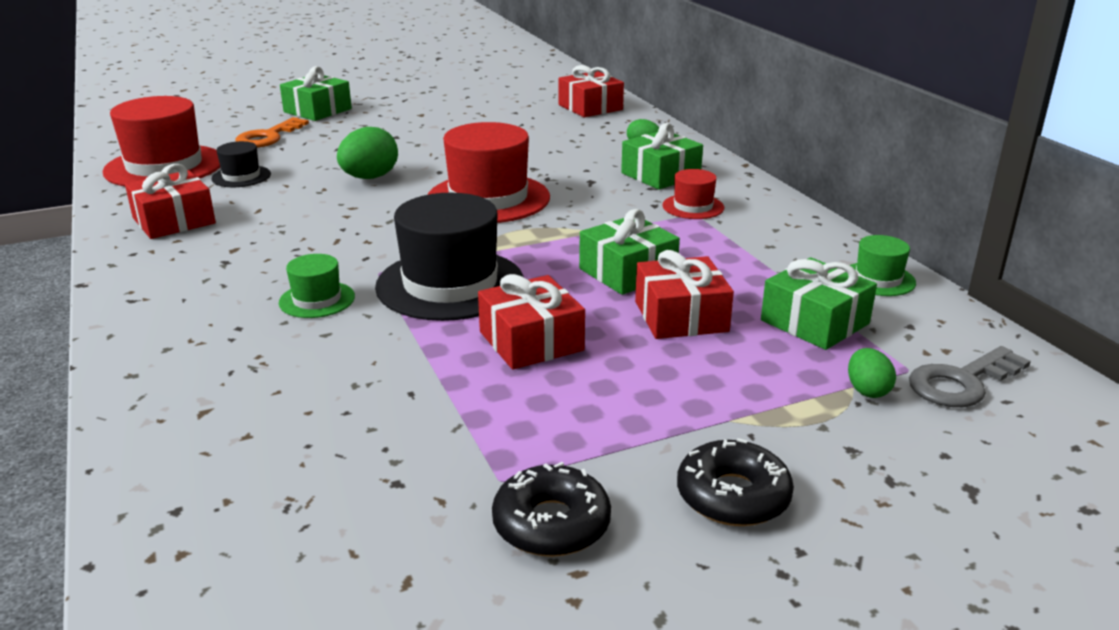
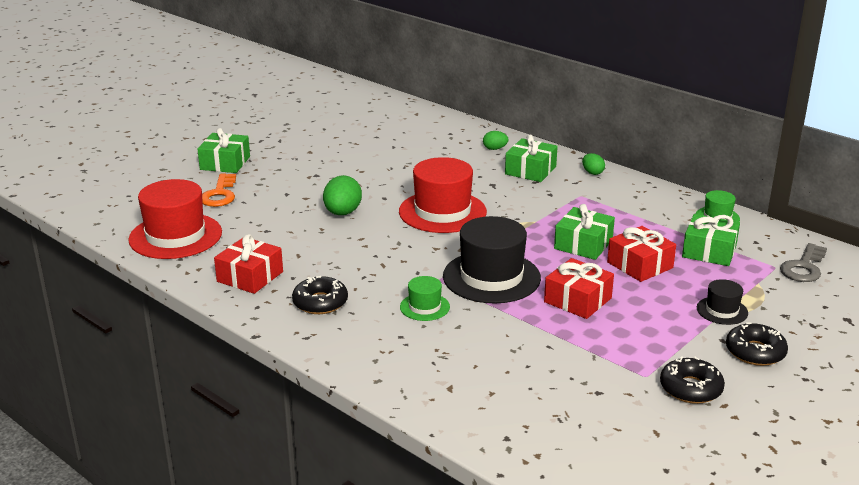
camera: 25 degrees left, 0 degrees up
black hat [211,141,271,187] -> black hat moved to [697,279,748,325]
red gift [559,65,624,117] -> none
red hat [663,169,724,219] -> none
green egg [848,348,896,398] -> green egg moved to [582,153,605,175]
none -> black donut [292,276,348,314]

